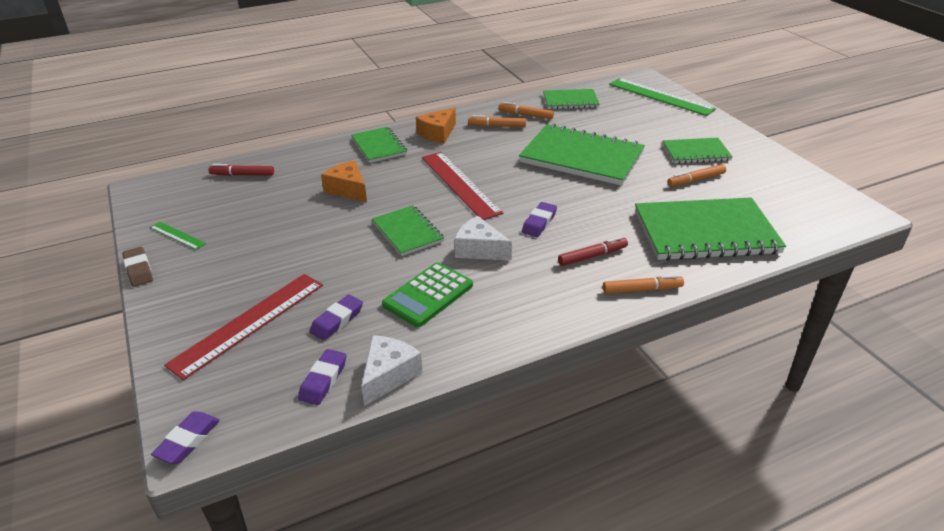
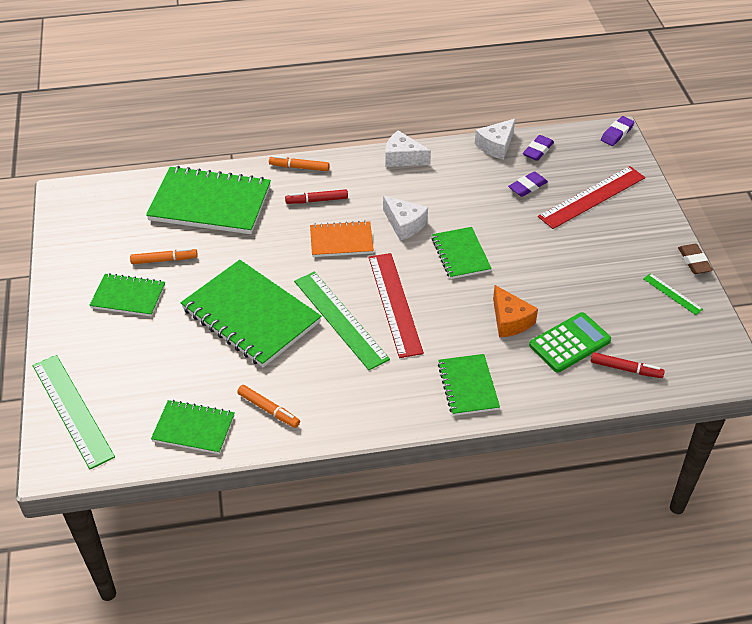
camera: 165 degrees left, 10 degrees up
green calculator [382,262,473,327] -> green calculator moved to [529,312,611,373]
orange cheese [416,107,456,144] -> none
orange marker [468,115,526,127] -> none
purple eraser [522,202,557,237] -> orange notebook [310,221,374,257]
none -> green ruler [294,272,390,370]
none -> white cheese [385,130,431,167]

